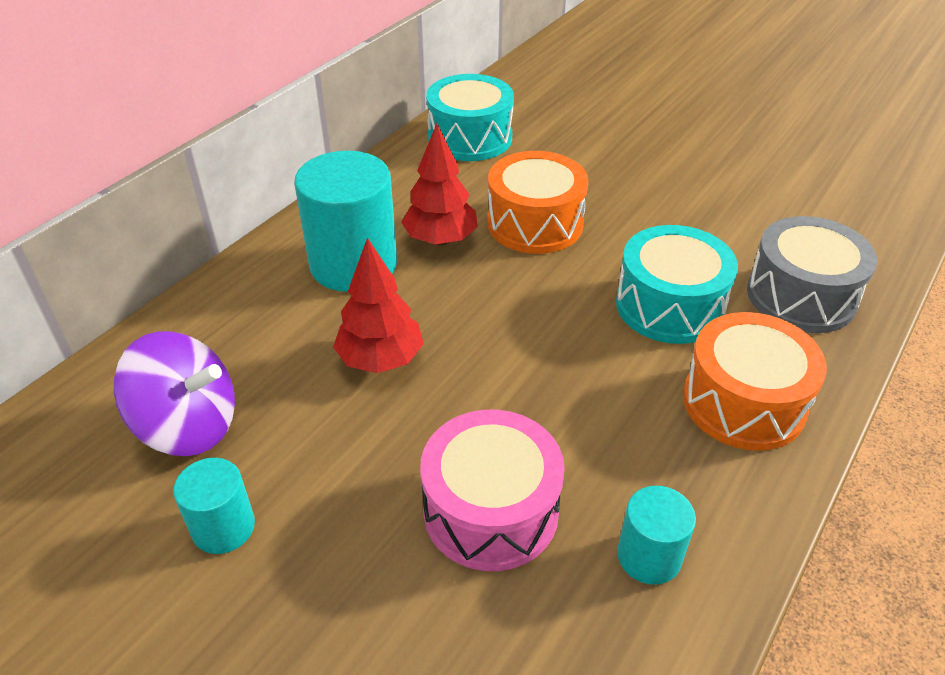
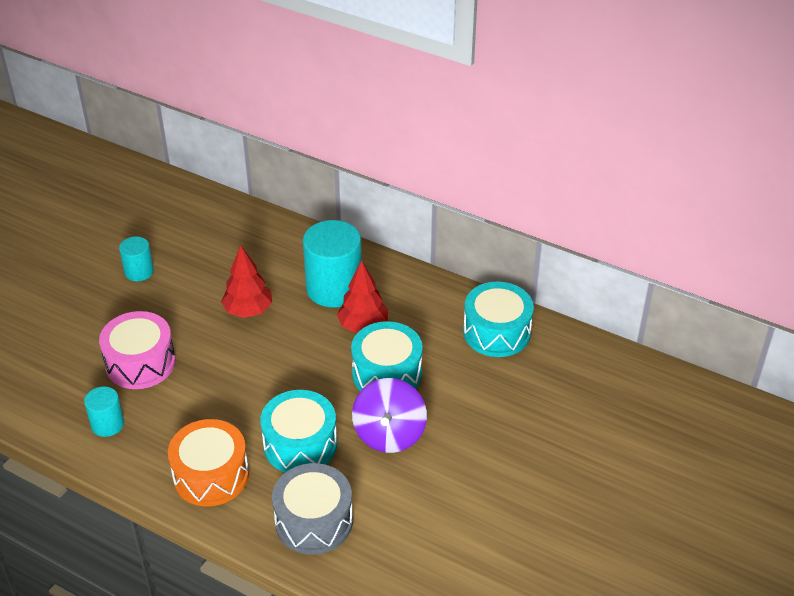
camera: 85 degrees right, 0 degrees up
purple spinning top [114,331,235,456] -> purple spinning top moved to [352,378,427,453]
orange drum [487,151,589,254] -> turquoise drum [351,321,423,391]

